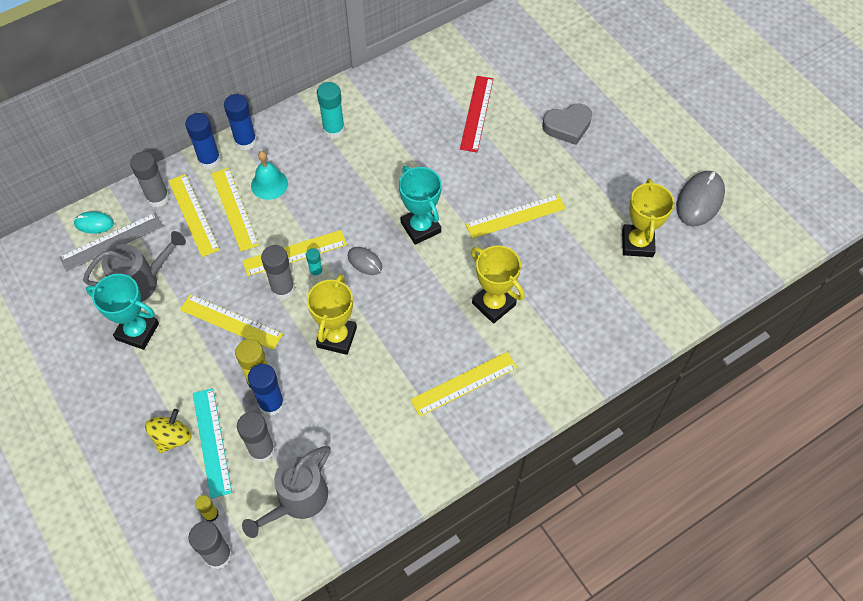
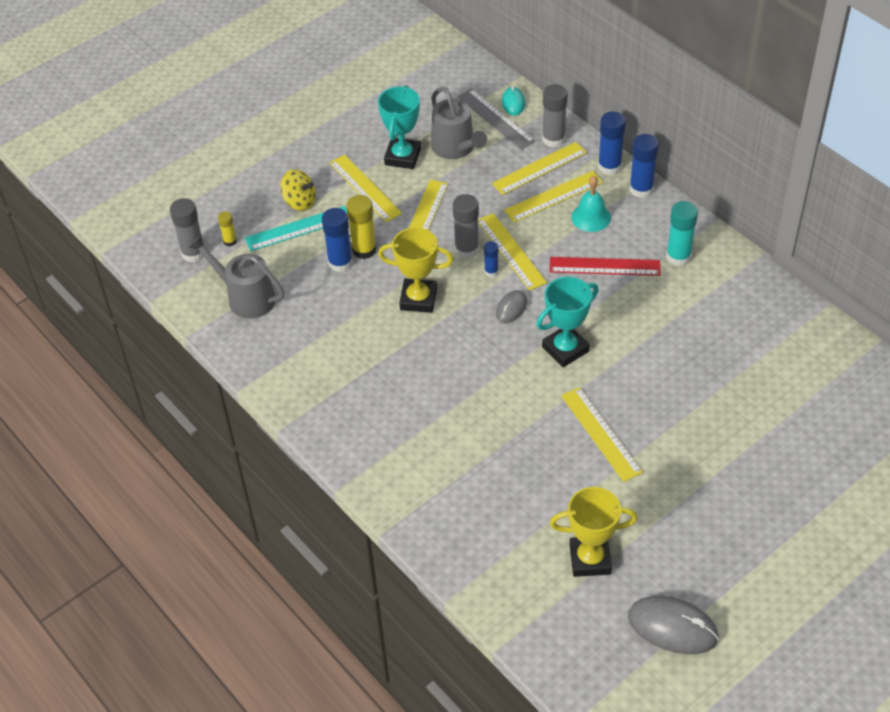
camera: 85 degrees right, 10 degrees down
grey glue stick [237,412,275,463] -> none
turquoise glue stick [306,248,323,278] -> blue glue stick [484,241,498,277]
yellow ruler [410,352,517,417] -> yellow ruler moved to [329,155,402,222]
red ruler [460,76,493,152] -> red ruler moved to [550,257,660,276]
yellow trophy [471,245,525,324] -> none
grey heart [542,104,592,145] -> none

